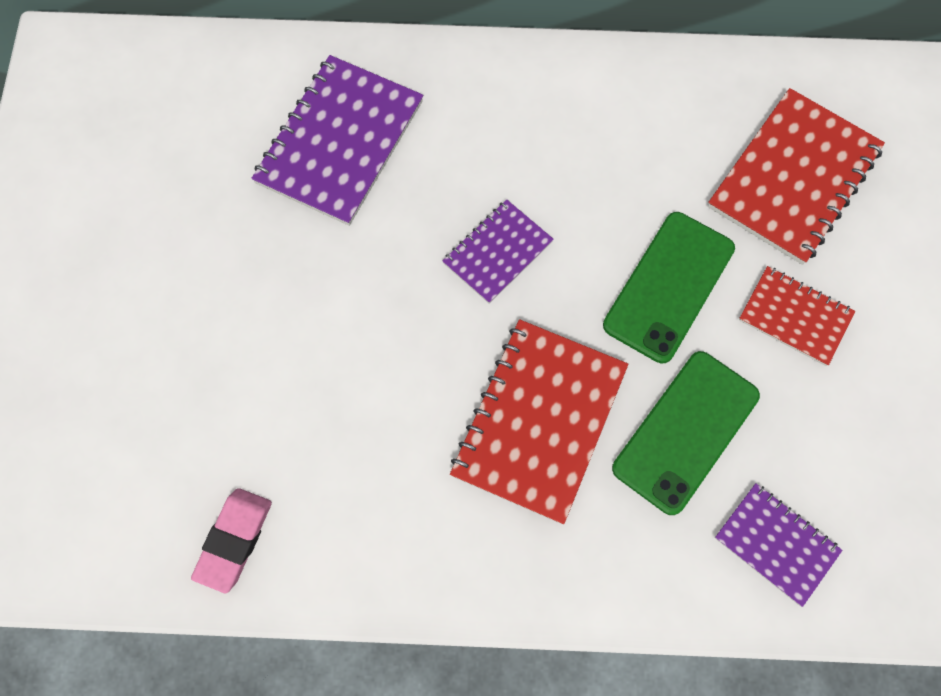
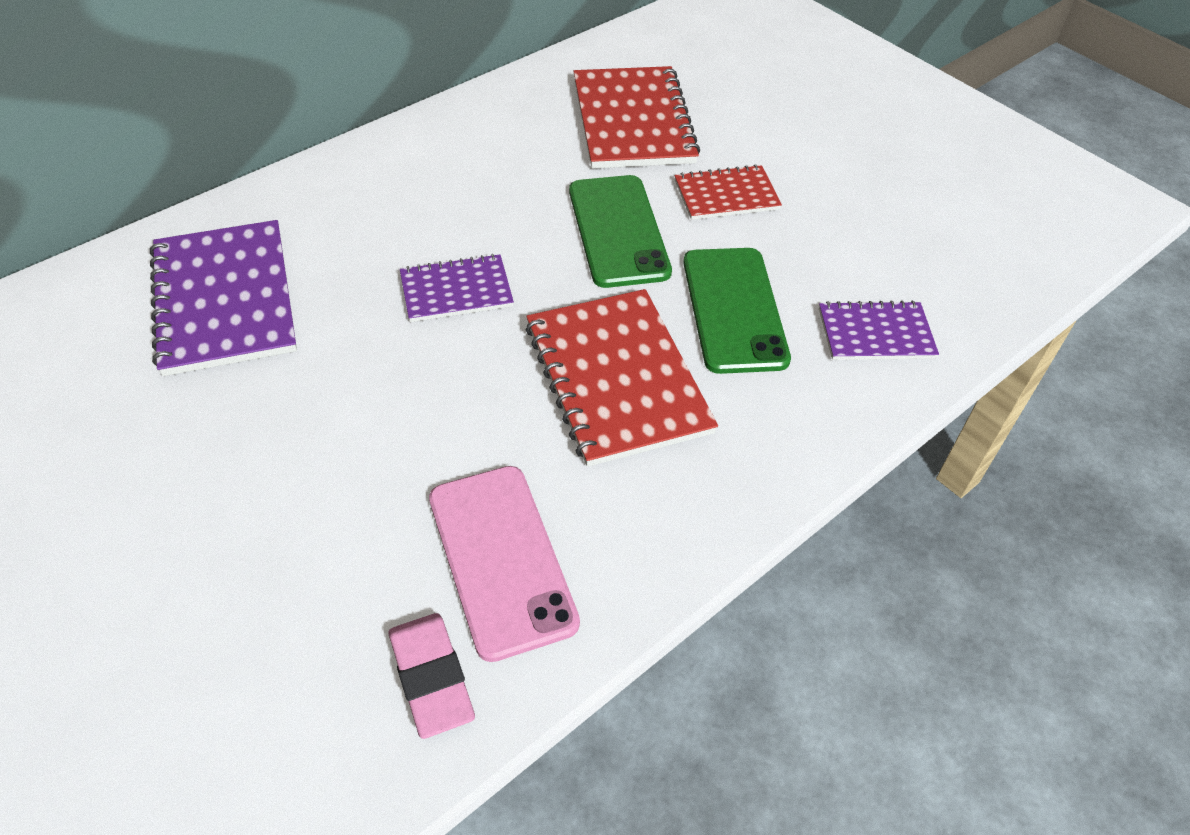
camera: 45 degrees left, 20 degrees down
purple notebook [443,200,554,304] -> purple notebook turned 75 degrees clockwise [400,254,514,322]
none -> pink phone [429,466,580,662]

